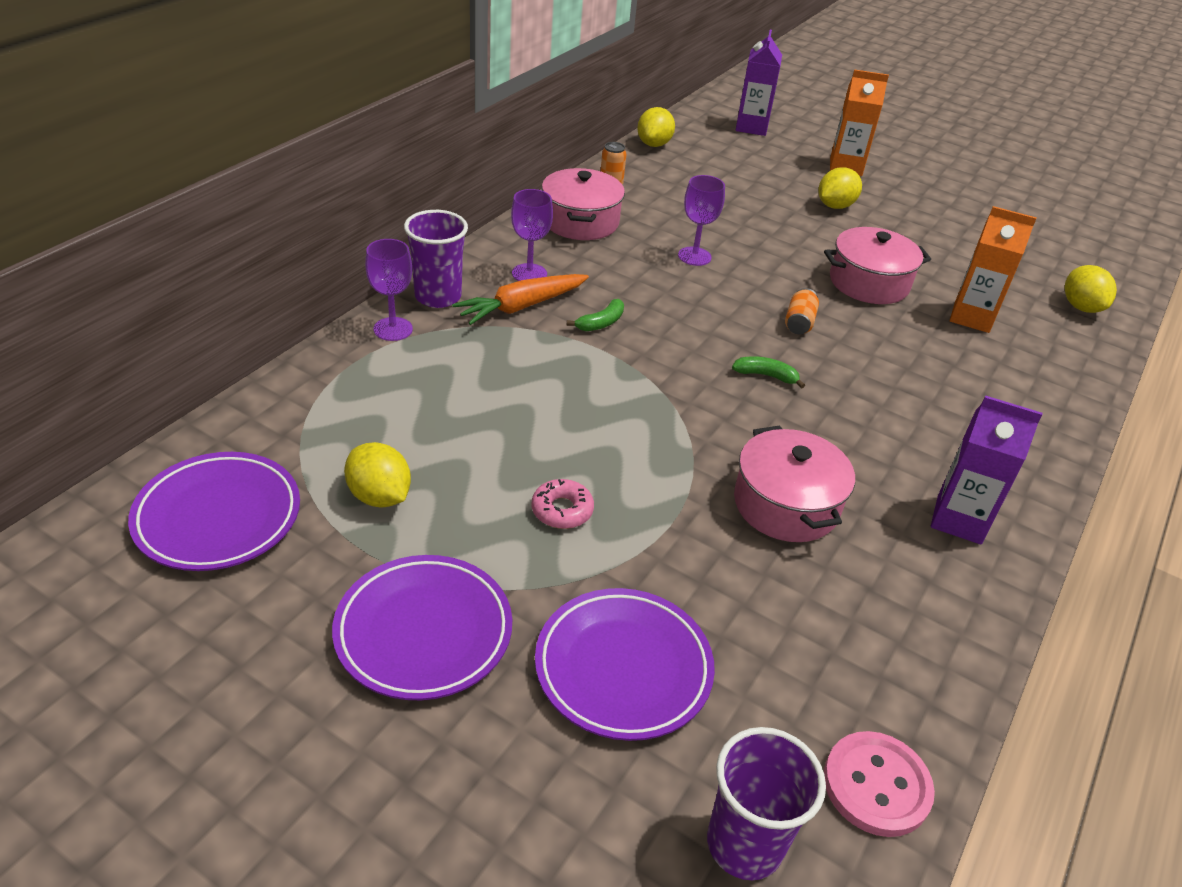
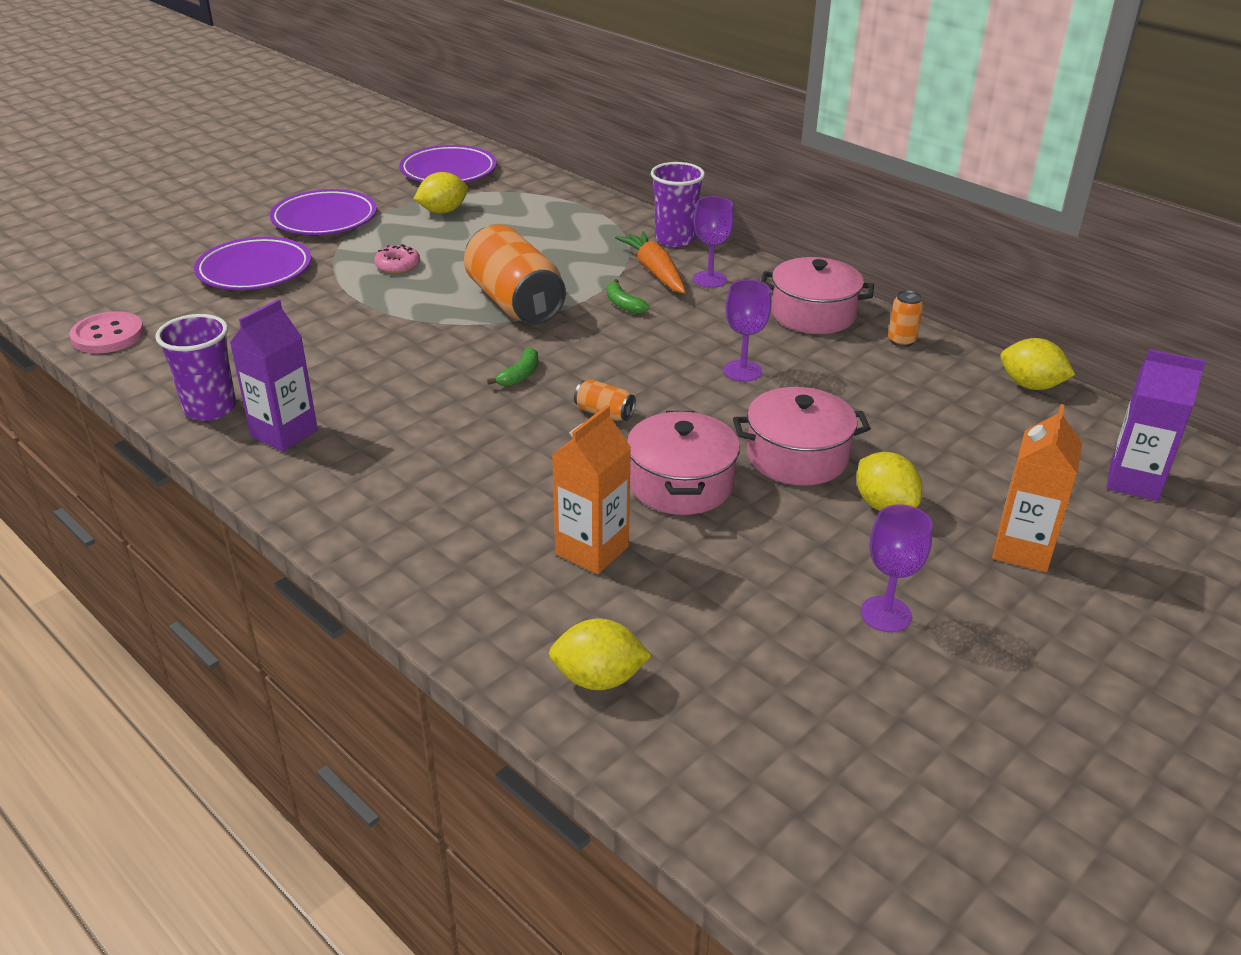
camera: 105 degrees right, 5 degrees down
purple goblet [365,239,413,341] -> purple goblet moved to [861,504,933,632]
purple cup [707,727,826,880] -> purple cup moved to [155,314,236,421]
pink pot [734,426,855,542] -> pink pot moved to [733,387,871,485]
none -> orange can [464,224,566,325]

